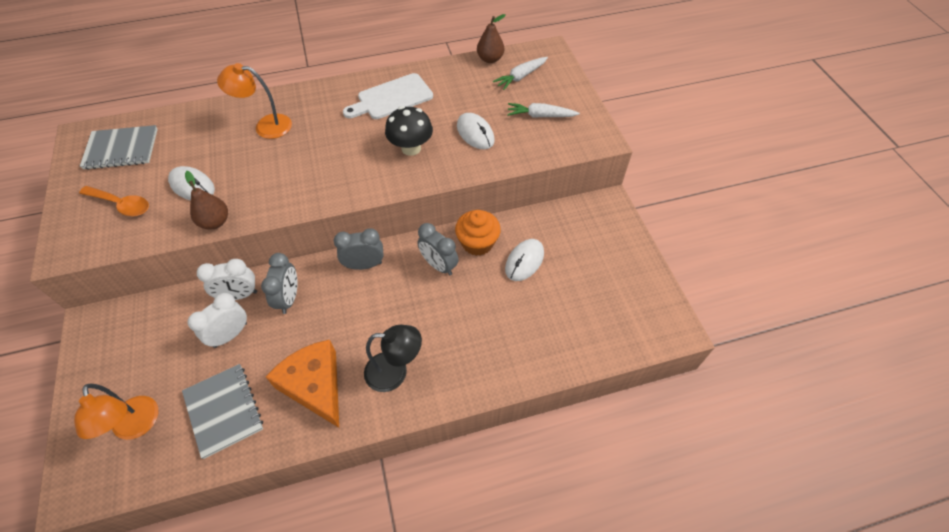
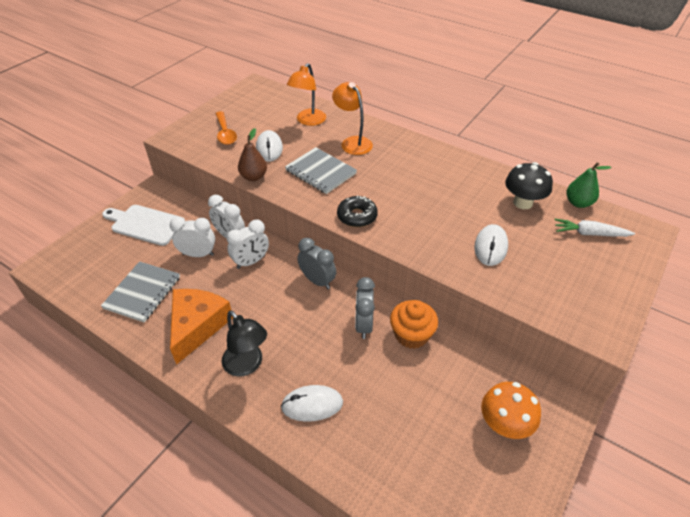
camera: 50 degrees right, 10 degrees down
orange lamp [74,384,158,440] -> orange lamp moved to [287,63,326,126]
grey notebook [80,125,158,170] -> grey notebook moved to [285,147,357,194]
grey clock [261,253,298,314] -> white clock [227,220,269,269]
white cutting board [343,73,433,119] -> white cutting board moved to [102,205,185,246]
black mushroom [385,106,433,156] -> black mushroom moved to [505,162,553,209]
brown pear [477,14,506,63] -> green pear [567,162,612,208]
white mouse [505,239,544,281] -> white mouse moved to [281,385,343,422]
white carrot [507,103,580,118] -> none
none -> black donut [337,195,378,227]
none -> orange mushroom [481,382,541,439]

